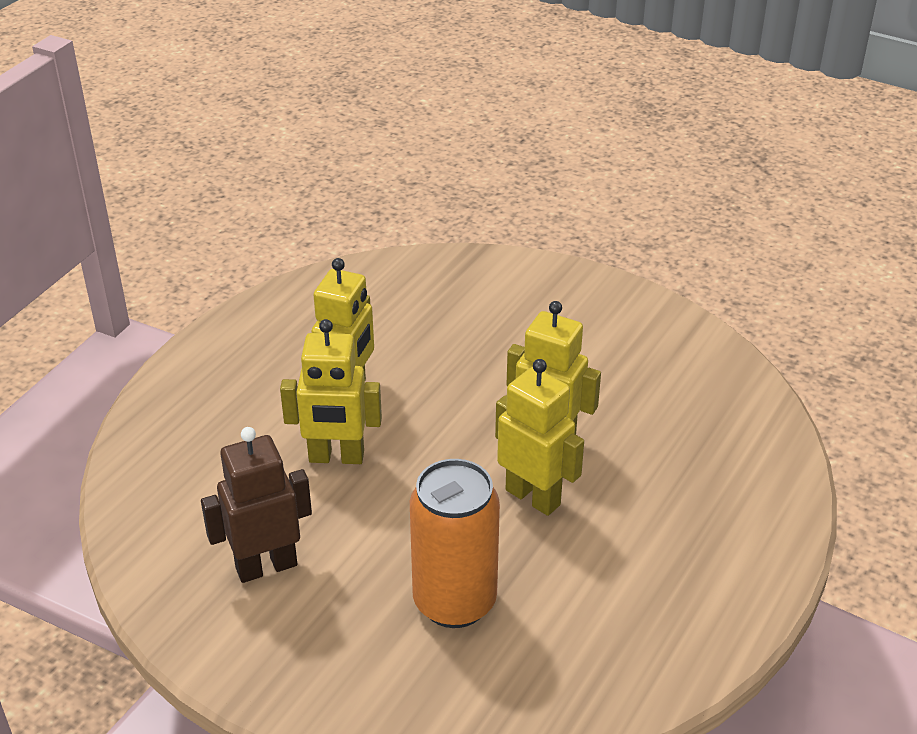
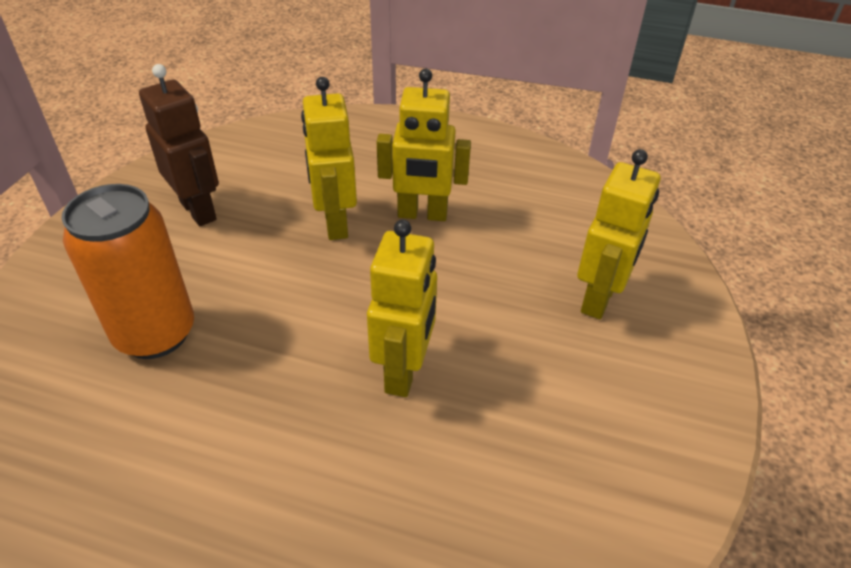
camera: 75 degrees right, 5 degrees up
yellow robot [495,359,584,516] -> yellow robot moved to [577,149,661,319]

